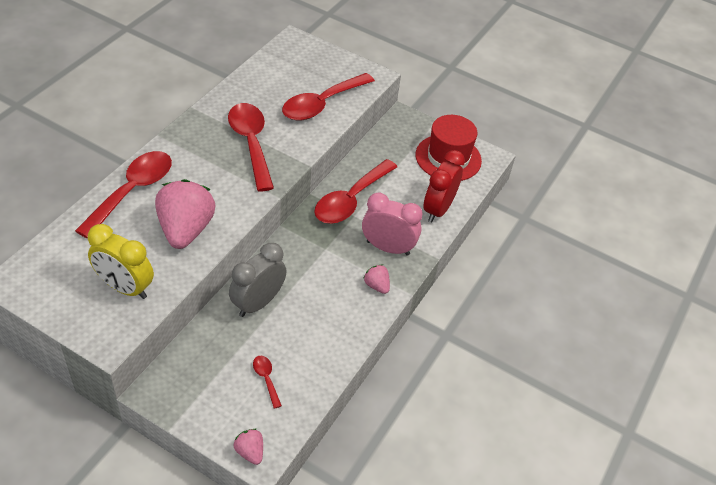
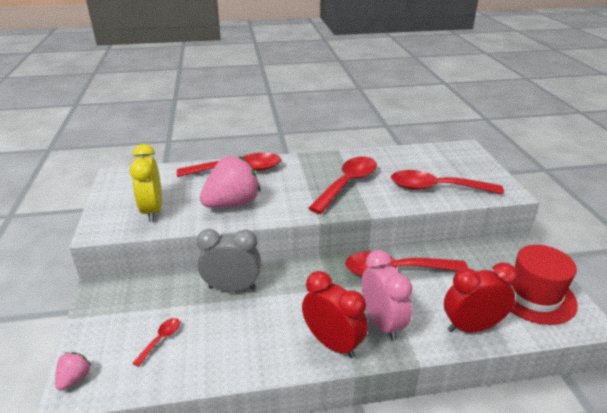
camera: 55 degrees right, 15 degrees down
pink strawberry [364,265,390,294] -> red clock [302,271,368,358]

